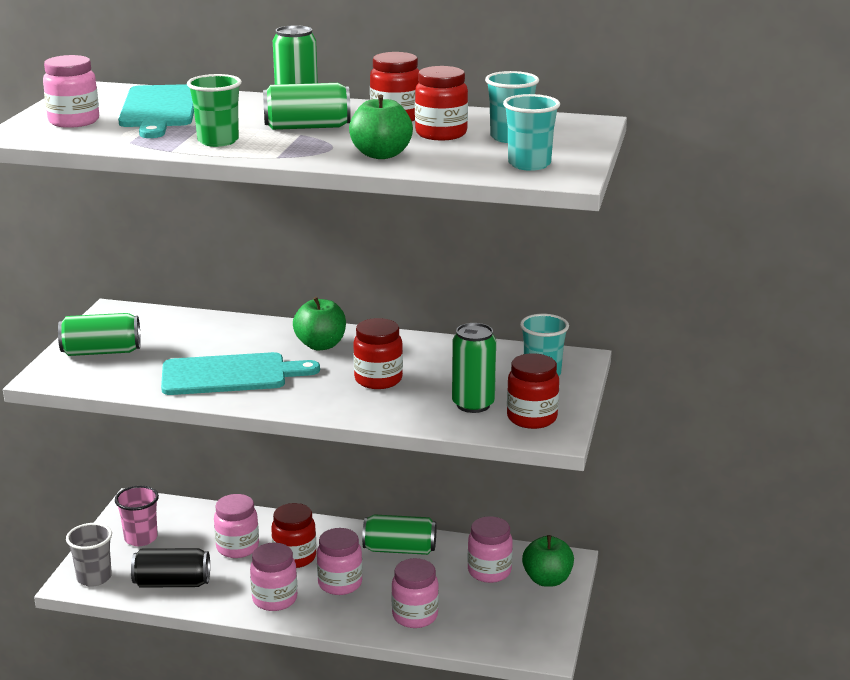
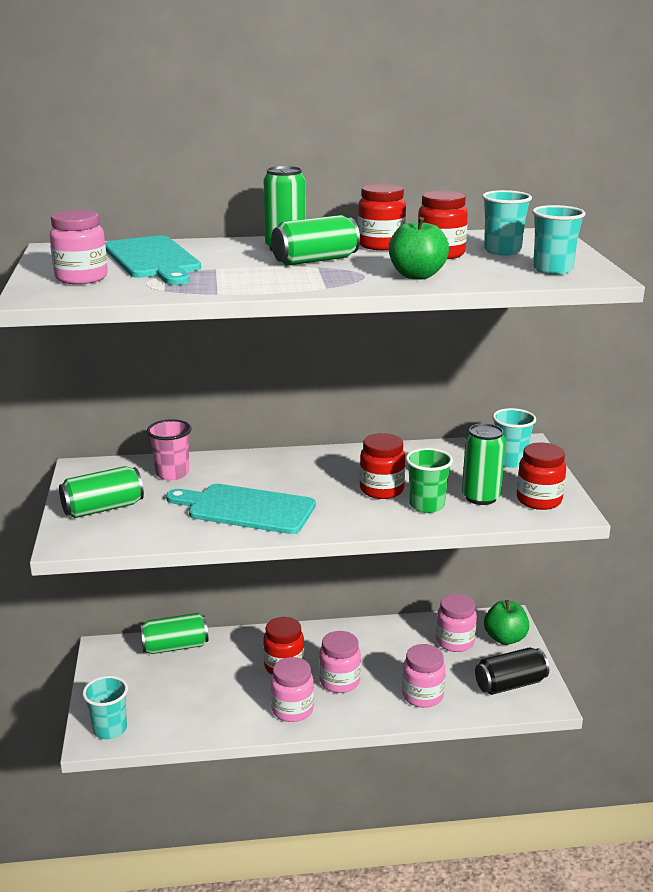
camera: 20 degrees left, 0 degrees up
grey cup [66,523,112,587] -> turquoise cup [83,676,128,739]
pink cup [115,486,159,546] -> pink cup moved to [147,419,192,480]
black can [131,548,210,588] -> black can moved to [475,647,549,695]
turquoise cutting board [161,352,320,395] -> turquoise cutting board turned 135 degrees counterclockwise [166,484,316,534]
green cup [187,74,242,147] -> green cup moved to [406,448,453,513]
pink jar [214,494,259,558] -> none
green apple [293,297,346,350] -> none
green can [362,514,436,555] -> green can moved to [140,613,208,654]

